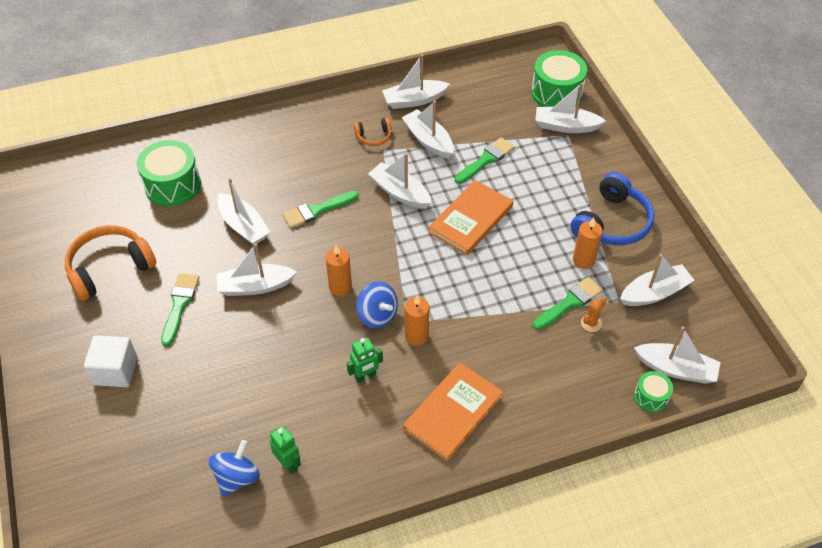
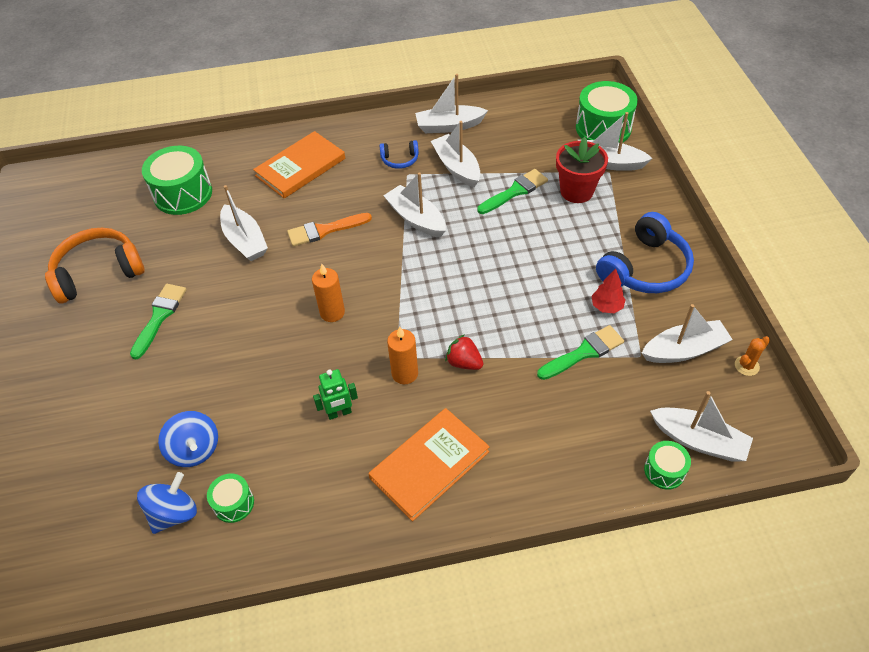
camera: 10 degrees right, 0 degrees up
white cube [84,335,137,387] -> none
white boat [216,243,297,296] -> none
green robot [270,426,301,474] -> green drum [207,473,254,523]
green brush [283,191,359,228] -> orange brush [287,213,372,247]
orange headphones [354,118,391,146] -> blue headphones [379,140,419,169]
blue spinning top [356,281,398,329] -> blue spinning top moved to [158,411,218,467]
orange book [428,180,513,255] -> orange book moved to [253,131,345,199]
orange candle [573,218,603,269] -> red tree [591,269,626,313]
orange cactus [581,297,607,332] -> orange cactus moved to [735,336,770,376]
none -> red strawberry [445,334,483,370]
none -> red flower pot [556,137,608,203]

